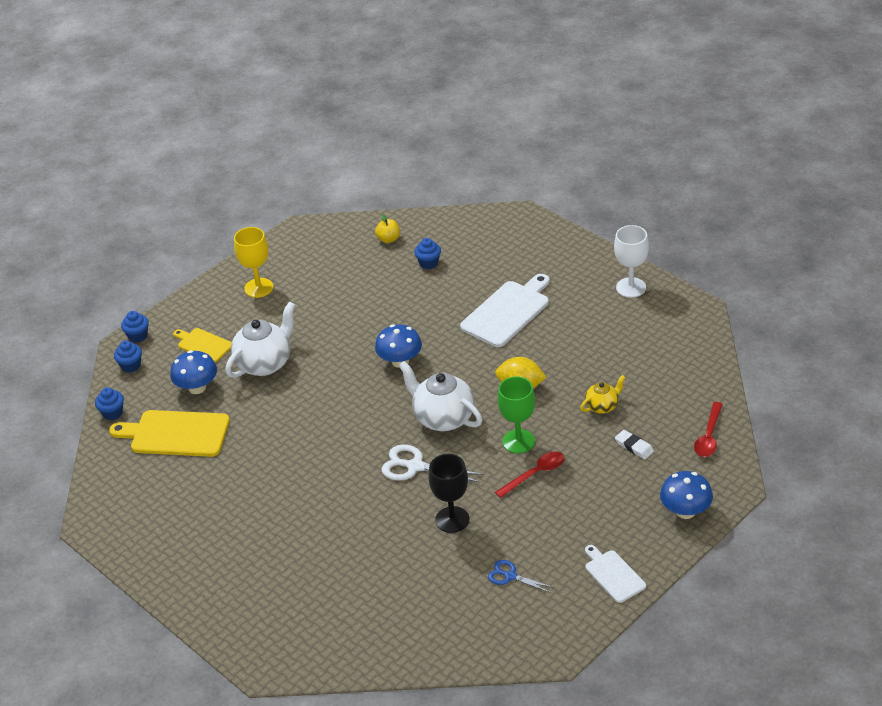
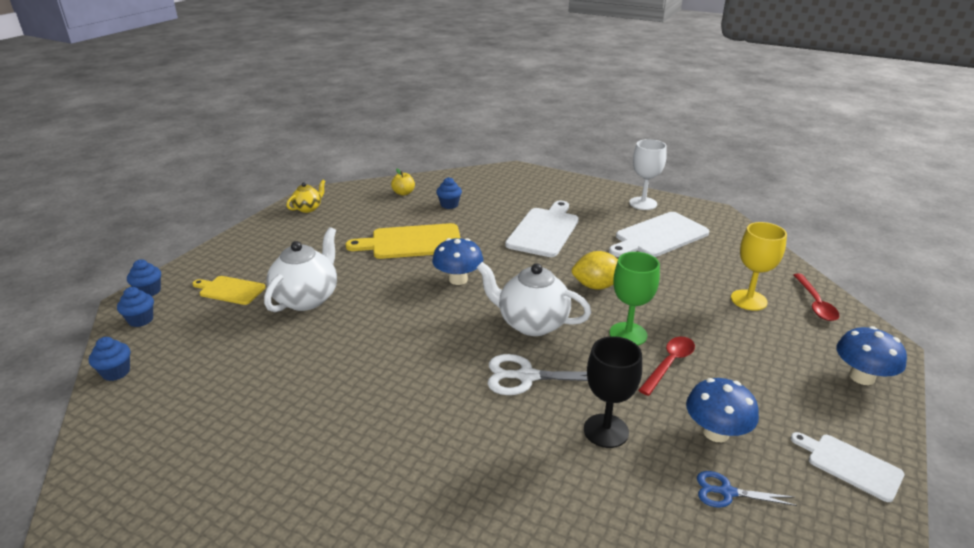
camera: 20 degrees left, 10 degrees down
yellow cutting board [109,410,230,457] -> yellow cutting board moved to [346,223,460,259]
blue mushroom [170,350,217,394] -> blue mushroom moved to [686,378,759,442]
yellow goblet [234,227,273,298] -> yellow goblet moved to [731,222,787,311]
yellow teapot [580,375,626,414] -> yellow teapot moved to [286,180,326,213]
white eraser [615,430,654,459] -> none
none -> white cutting board [609,212,709,257]

